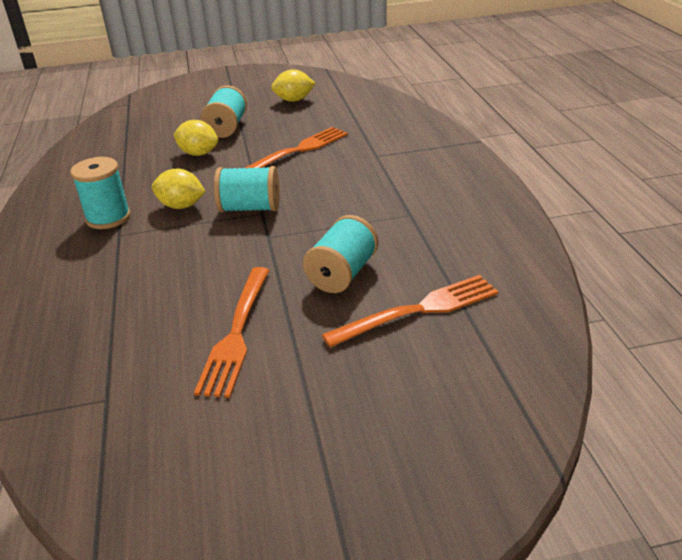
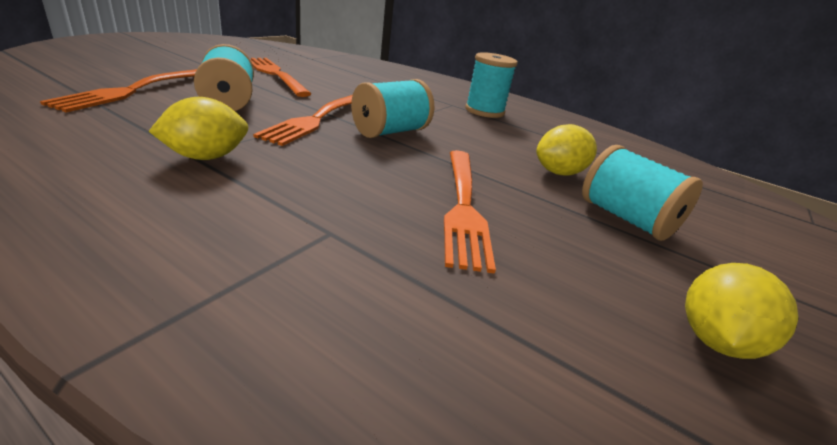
camera: 130 degrees right, 5 degrees down
yellow lemon [152,169,206,209] -> yellow lemon moved to [148,97,248,160]
none -> orange fork [253,95,353,146]

